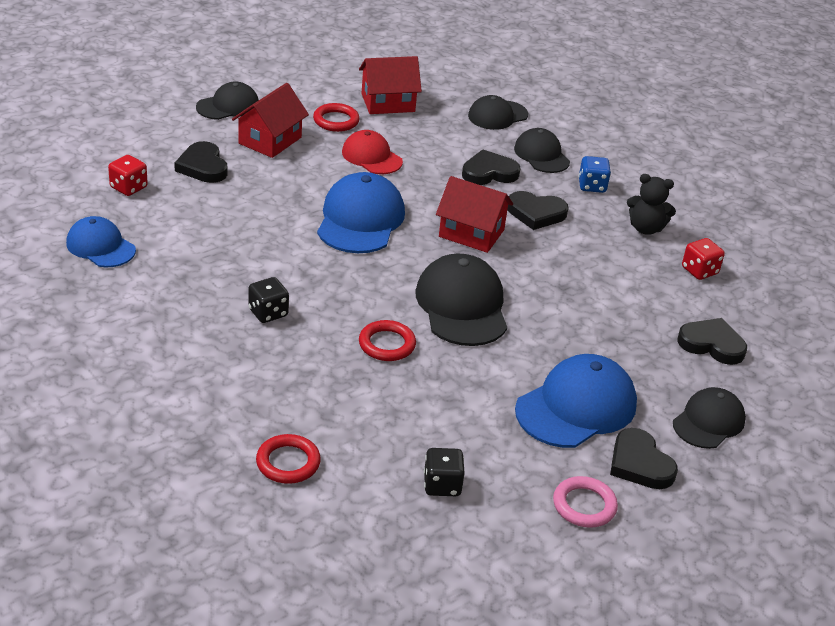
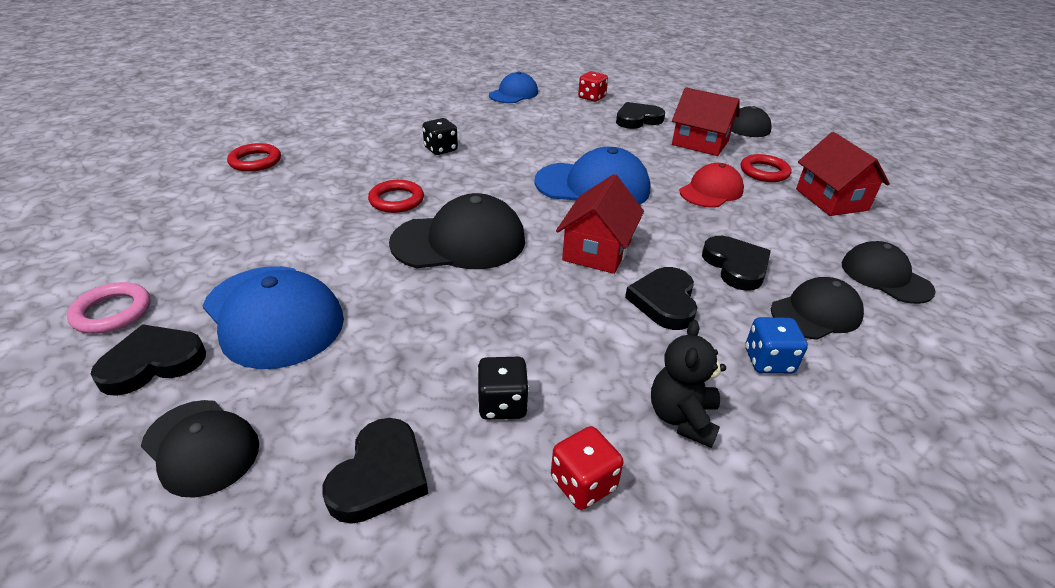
camera: 90 degrees right, 0 degrees up
black dice [424,448,465,496] -> black dice moved to [477,357,529,420]

